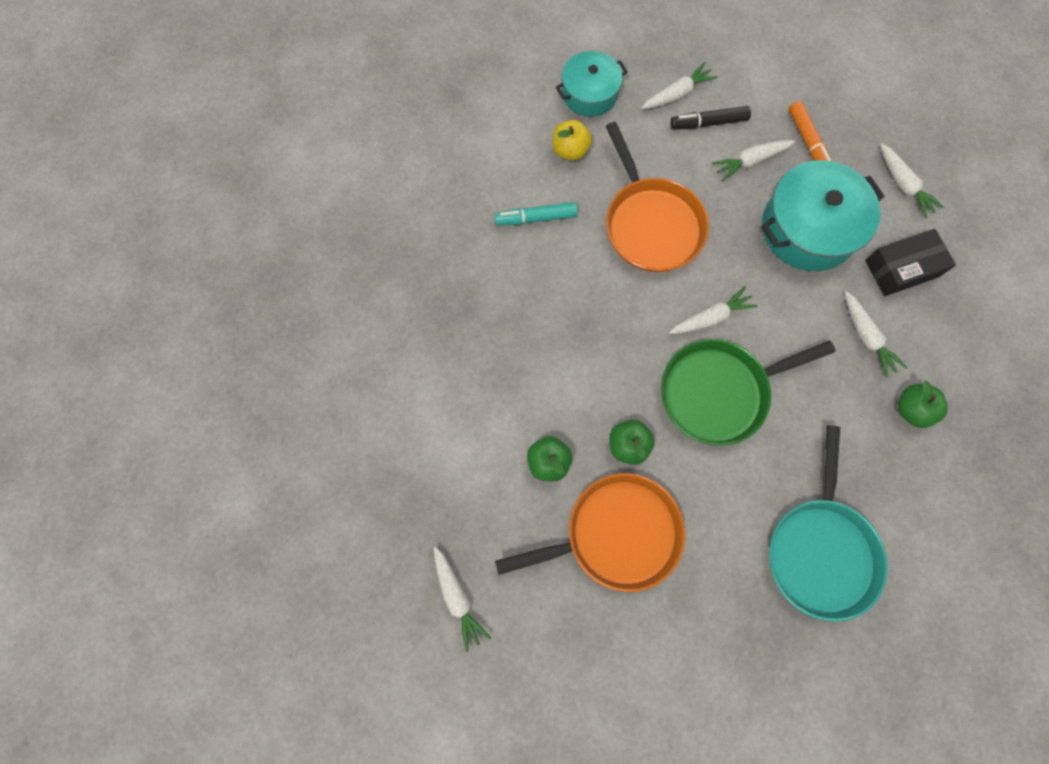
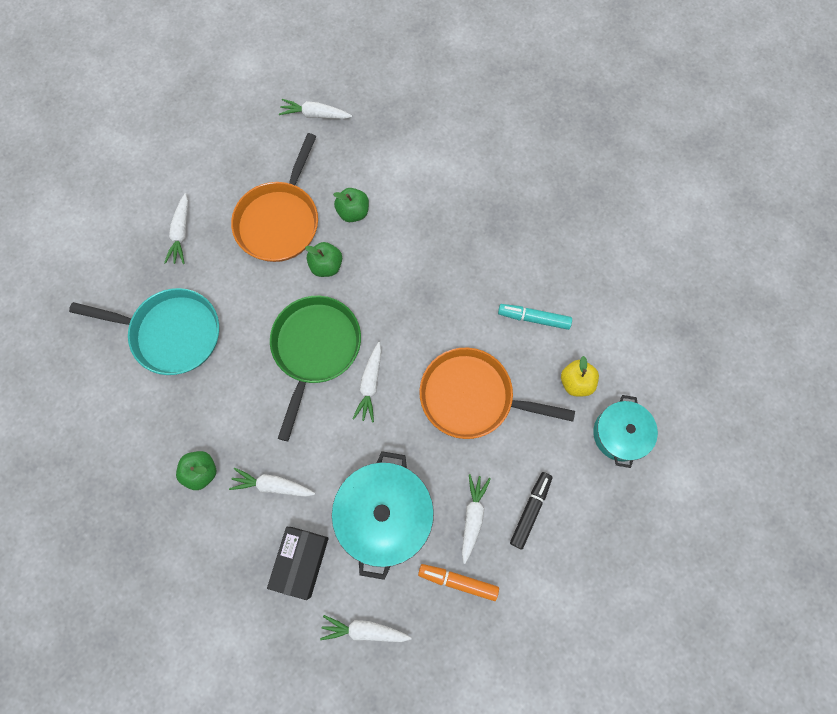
camera: 125 degrees right, 0 degrees up
turquoise marker [494,202,578,226] -> turquoise marker turned 105 degrees counterclockwise [498,304,572,330]
white carrot [641,62,718,109] -> white carrot moved to [164,193,188,264]
turquoise pan [769,425,888,622] -> turquoise pan turned 150 degrees clockwise [69,288,219,375]

